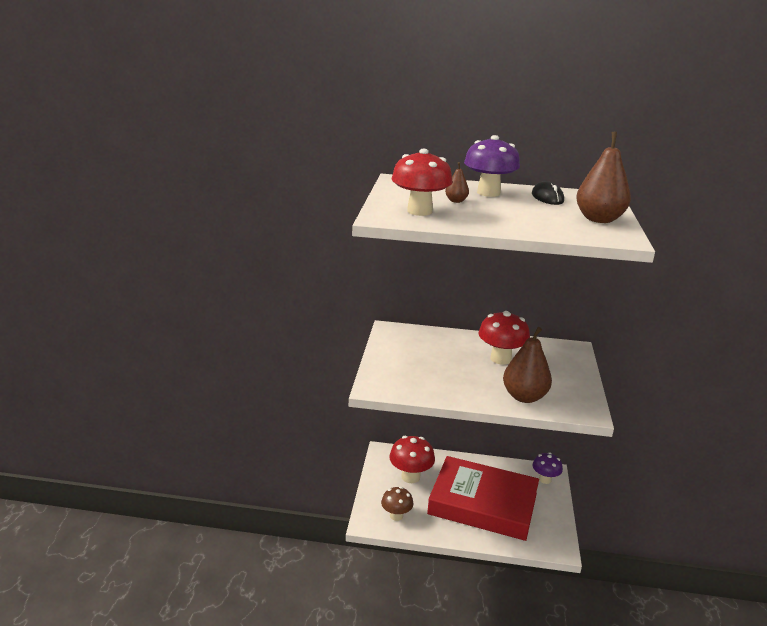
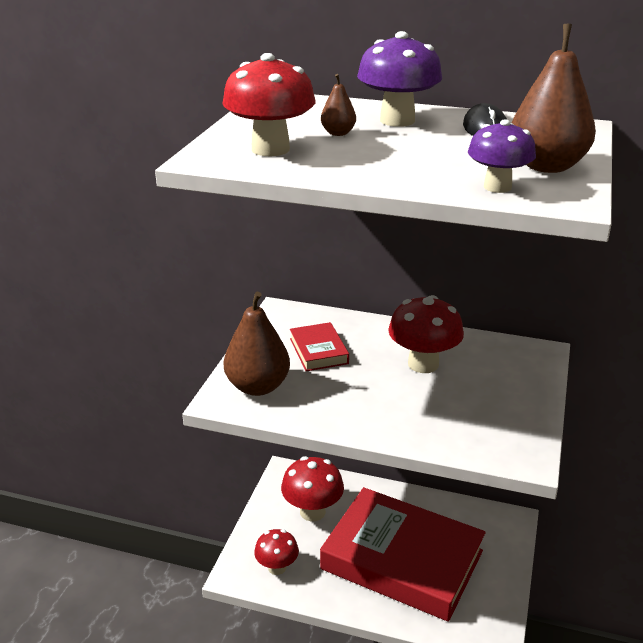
camera: 10 degrees right, 5 degrees up
brown mushroom [381,487,413,521] -> red mushroom [254,529,299,575]
brown pear [503,327,552,403] -> brown pear moved to [224,292,290,396]
purple mushroom [533,452,563,484] -> purple mushroom moved to [468,119,536,193]
none -> red book [290,322,349,371]

